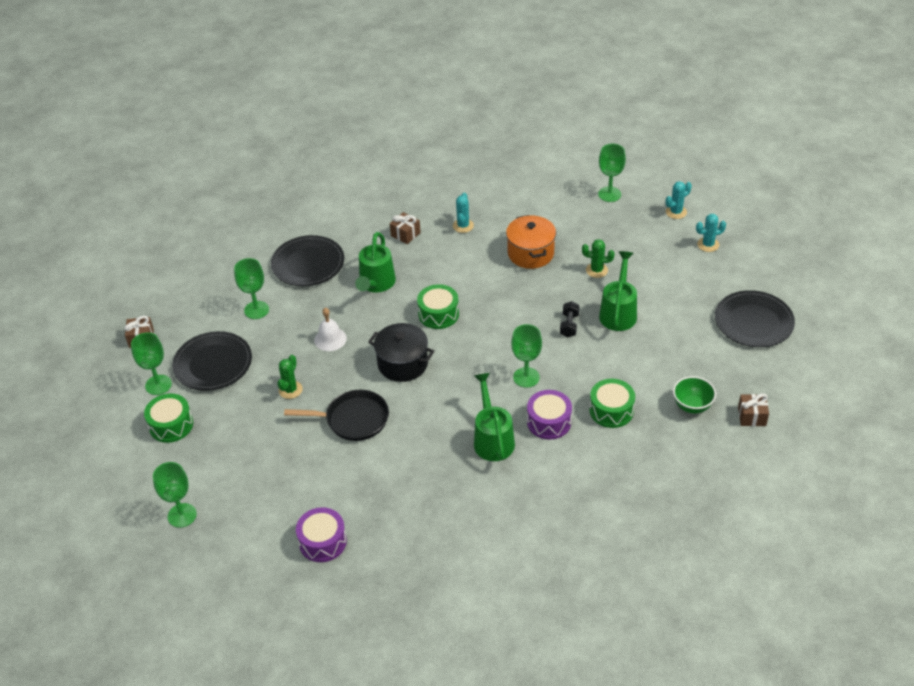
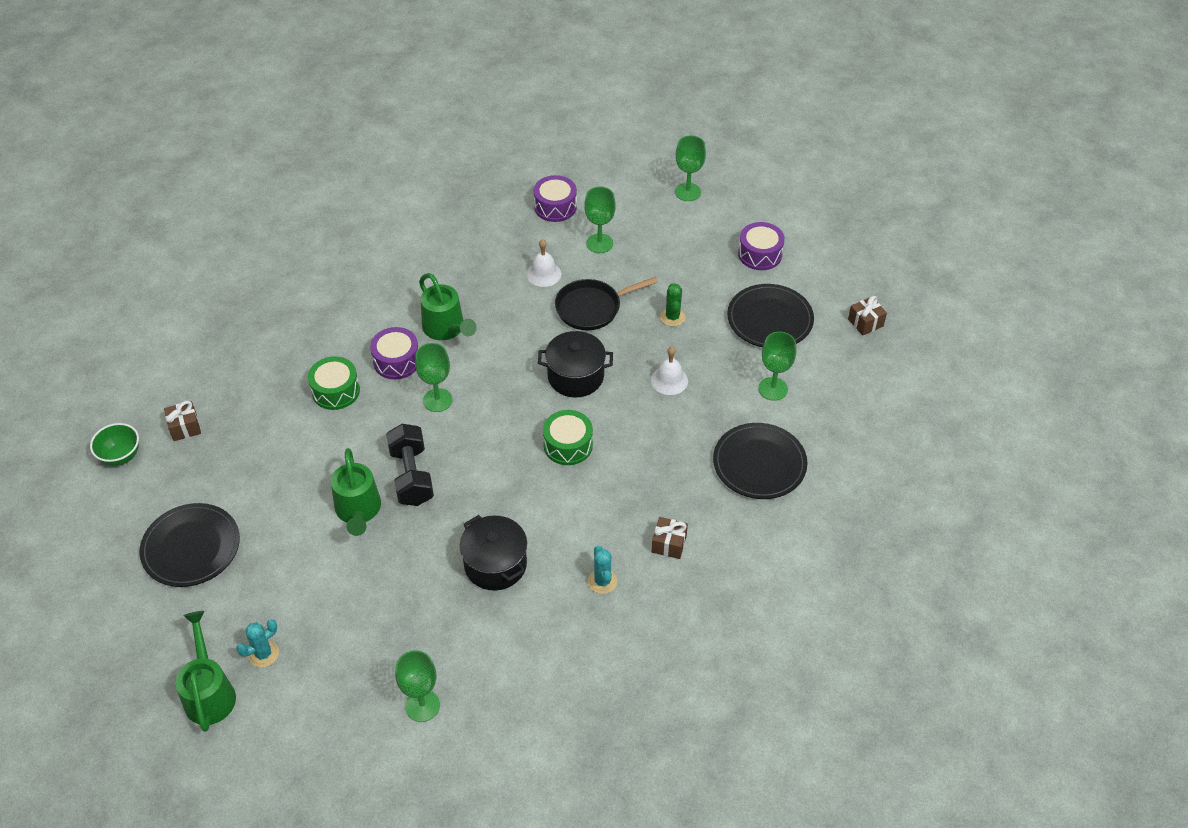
camera: 155 degrees right, 5 degrees up
green goblet [131,332,172,395] -> green goblet moved to [584,187,616,253]
green drum [144,393,193,443] -> purple drum [738,222,785,270]
green watering can [355,232,396,292] -> green watering can moved to [175,611,236,732]
orange pot [506,215,556,269] -> black pot [460,515,527,591]
black dumbbell [560,301,580,338] -> black dumbbell [386,424,434,506], size x1.81
green cactus [582,239,615,278] -> none
turquoise cactus [666,181,692,219] -> none
green bowl [673,376,716,414] -> green bowl moved to [90,423,139,466]
none -> white bell [527,239,561,287]

